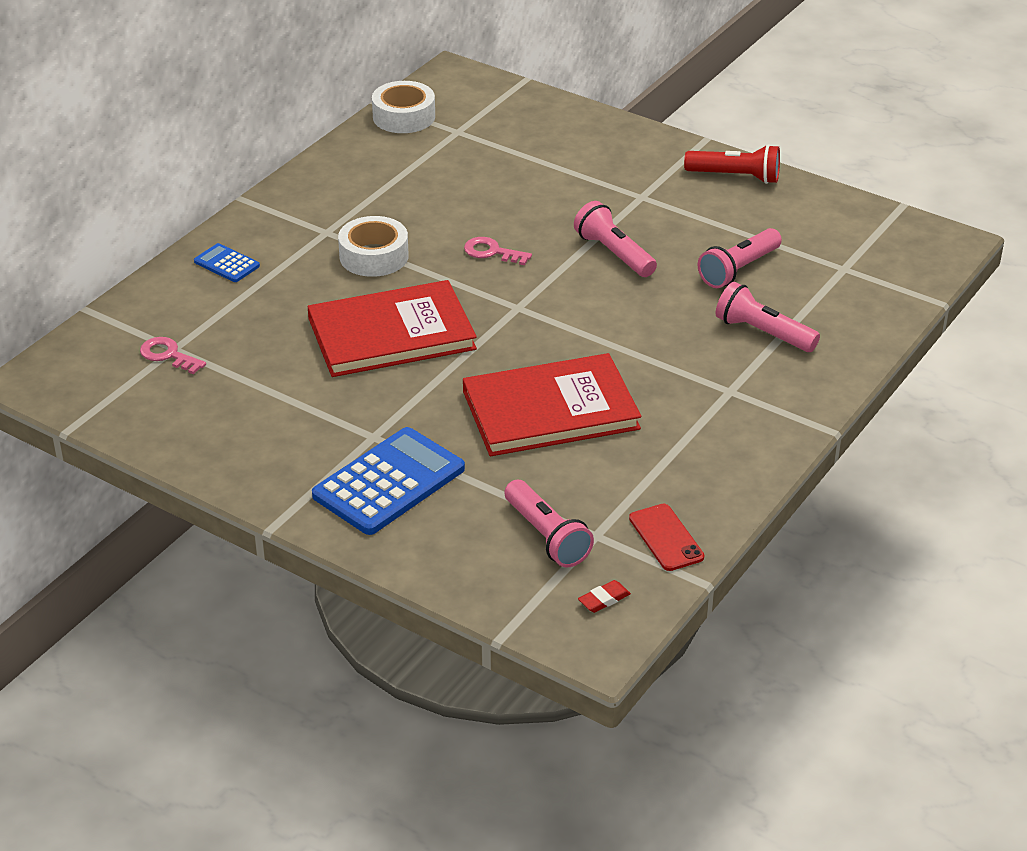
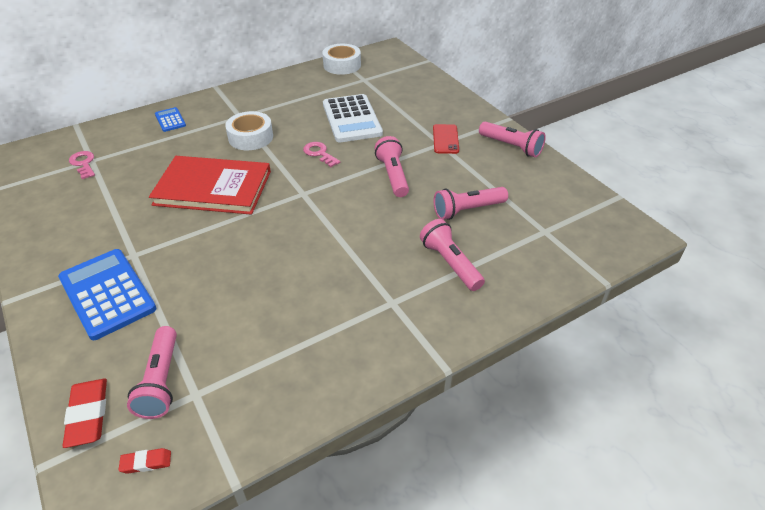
camera: 25 degrees right, 5 degrees up
blue calculator [312,427,465,535] -> blue calculator turned 105 degrees counterclockwise [58,249,156,340]
red book [463,353,641,456] -> none
red phone [629,504,704,571] -> red phone moved to [433,124,459,154]
red flashlight [684,144,780,184] -> pink flashlight [479,122,546,157]
none -> red eraser [63,379,107,448]
none -> white calculator [323,94,383,142]

